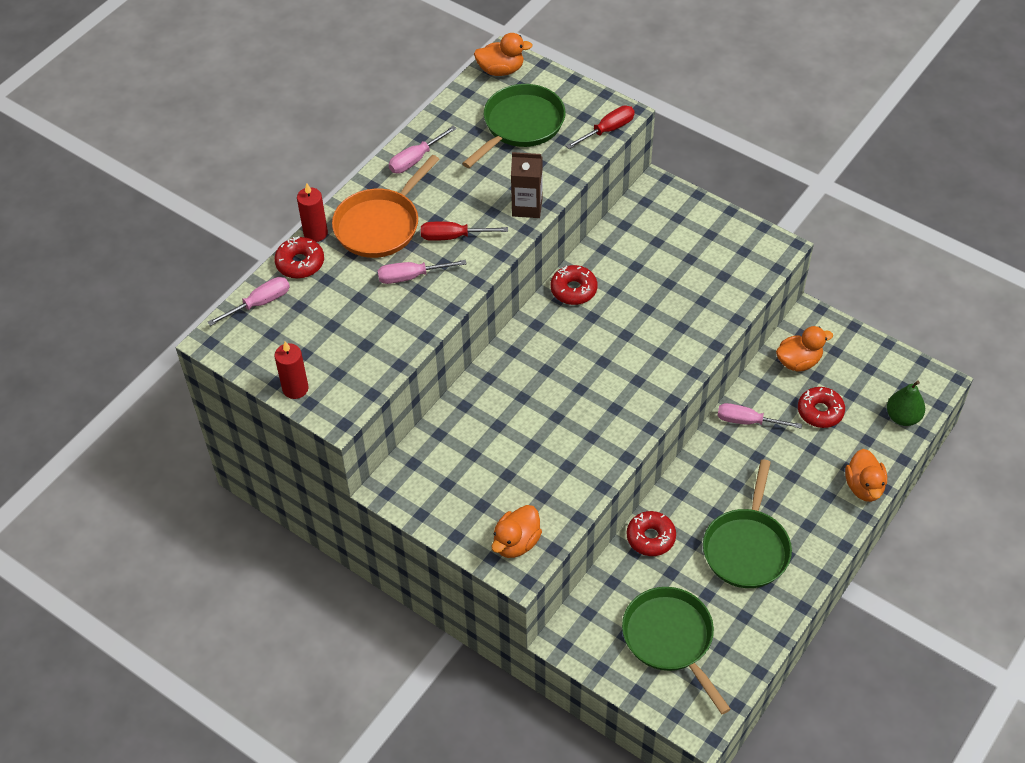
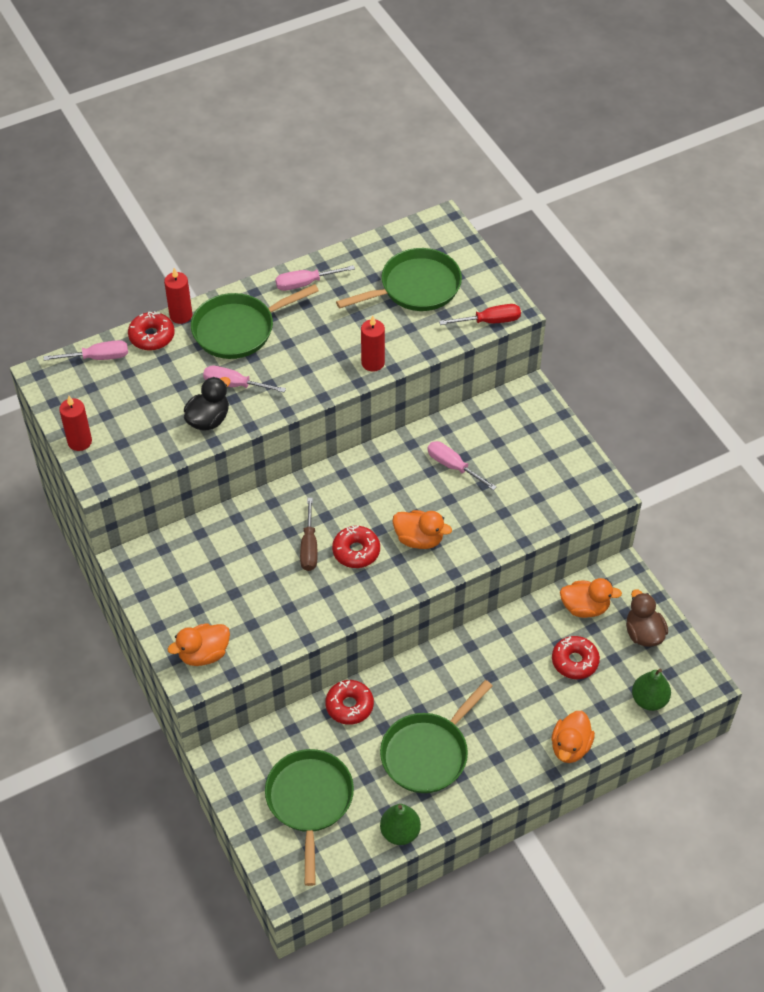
camera: 25 degrees right, 0 degrees up
orange pan [332,155,440,258] -> green pan [191,284,319,359]
red screwdriver [421,222,508,241] -> none
orange duck [474,33,533,76] -> orange duck moved to [392,510,452,549]
brown carton [511,152,543,218] -> red candle [361,316,385,372]
red donut [551,265,597,305] -> red donut moved to [332,525,380,568]
pink screwdriver [717,403,802,429] -> pink screwdriver moved to [427,441,497,490]
none -> black duck [184,377,230,431]
none -> brown screwdriver [300,498,318,571]
none -> green pear [380,804,421,845]
none -> brown duck [626,589,668,647]

